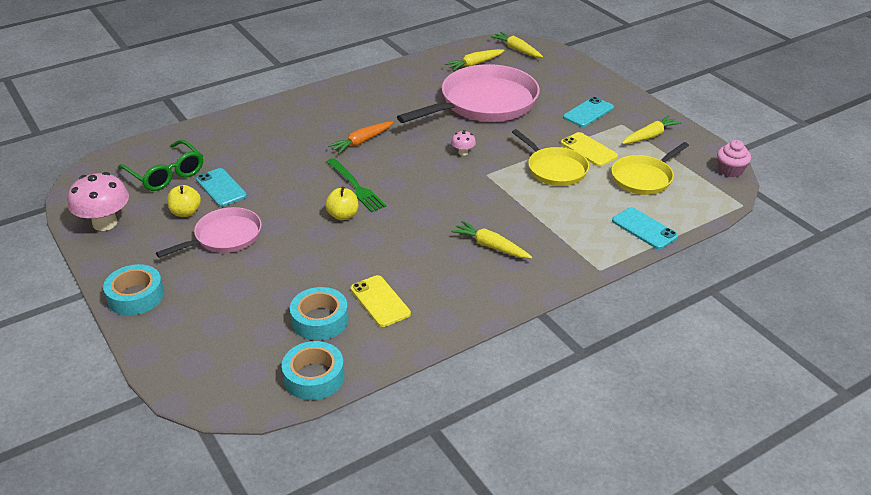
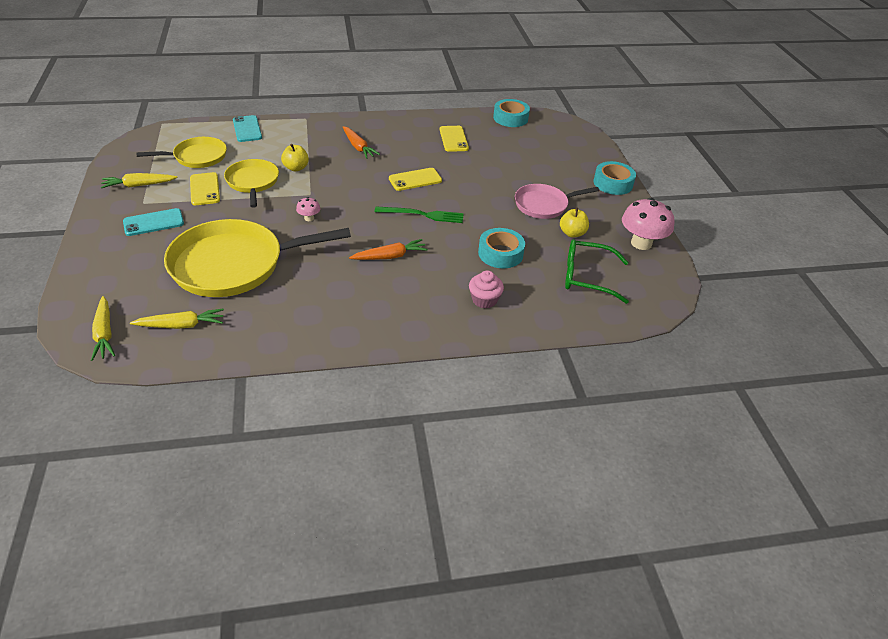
camera: 160 degrees left, 5 degrees up
green glasses [118,140,203,191] -> green glasses turned 60 degrees counterclockwise [565,239,629,304]
turquoise phone [196,168,247,207] -> none
turquoise tape [290,287,349,340] -> turquoise tape moved to [478,228,525,268]
yellow apple [325,186,358,220] -> yellow apple moved to [281,144,309,171]
green fork [326,158,386,212] -> green fork turned 105 degrees clockwise [374,207,464,223]
pink pan [397,64,540,123] -> yellow pan [164,219,351,297]
yellow carrot [451,221,532,258] -> orange carrot [343,126,380,159]
pink cupcake [717,140,751,177] -> pink cupcake moved to [469,270,504,309]
none -> yellow phone [389,168,442,191]

